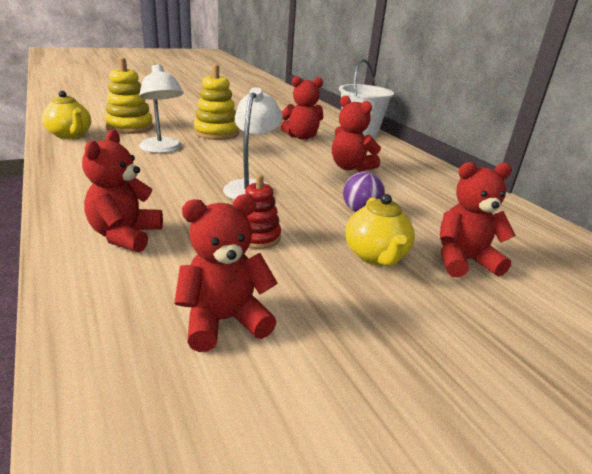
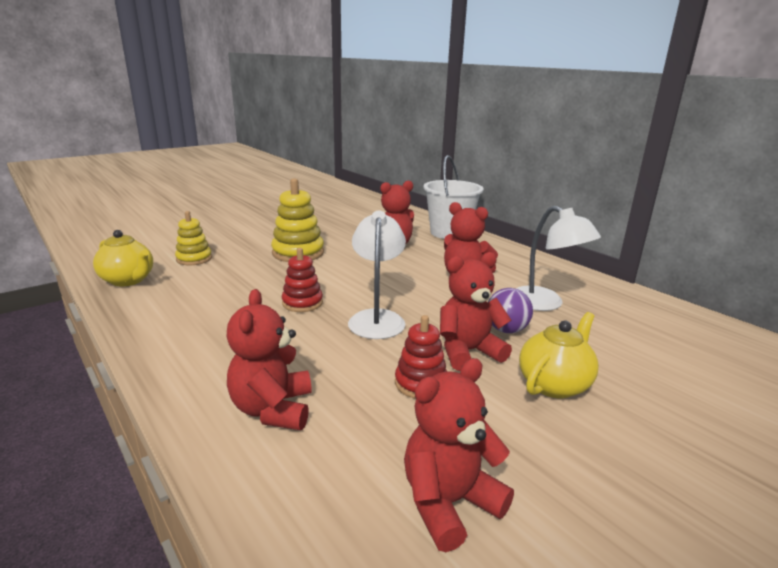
camera: 10 degrees left, 5 degrees down
yellow stacking toy [104,57,153,134] -> yellow stacking toy [175,211,212,265], size x0.63
white lamp [139,64,184,153] -> white lamp moved to [516,206,601,311]
yellow teapot [345,194,415,266] -> yellow teapot turned 120 degrees counterclockwise [519,312,599,398]
red teddy bear [440,162,516,278] -> red teddy bear moved to [440,252,512,371]
none -> red stacking toy [282,248,323,312]

